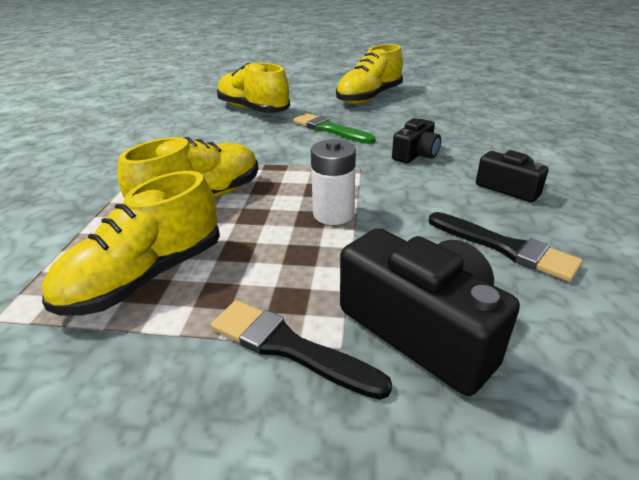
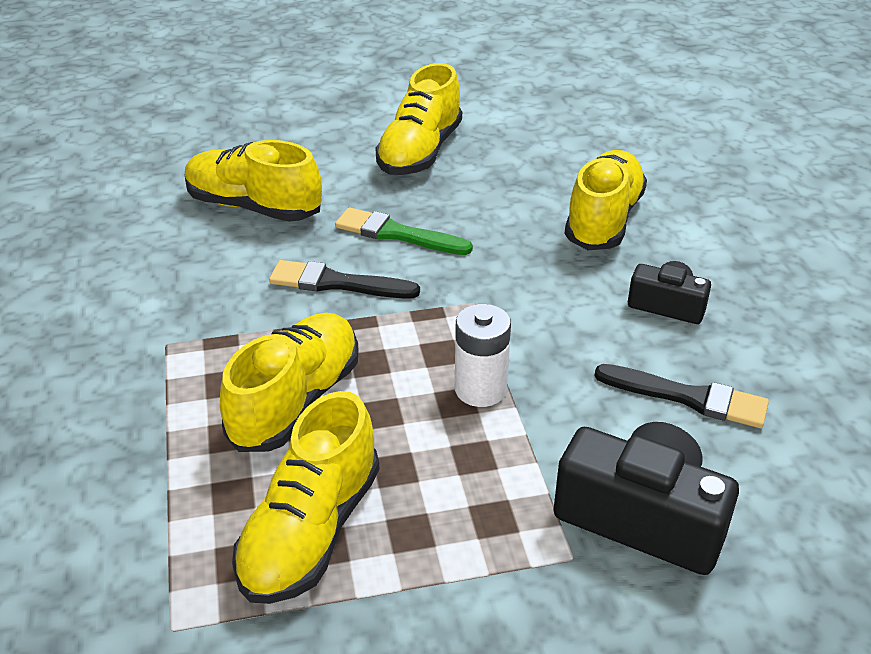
camera: 20 degrees left, 5 degrees up
black brush [211,300,392,400] -> black brush moved to [269,260,420,299]
black camera [392,118,441,163] -> none
none -> yellow shoe [565,150,647,250]

